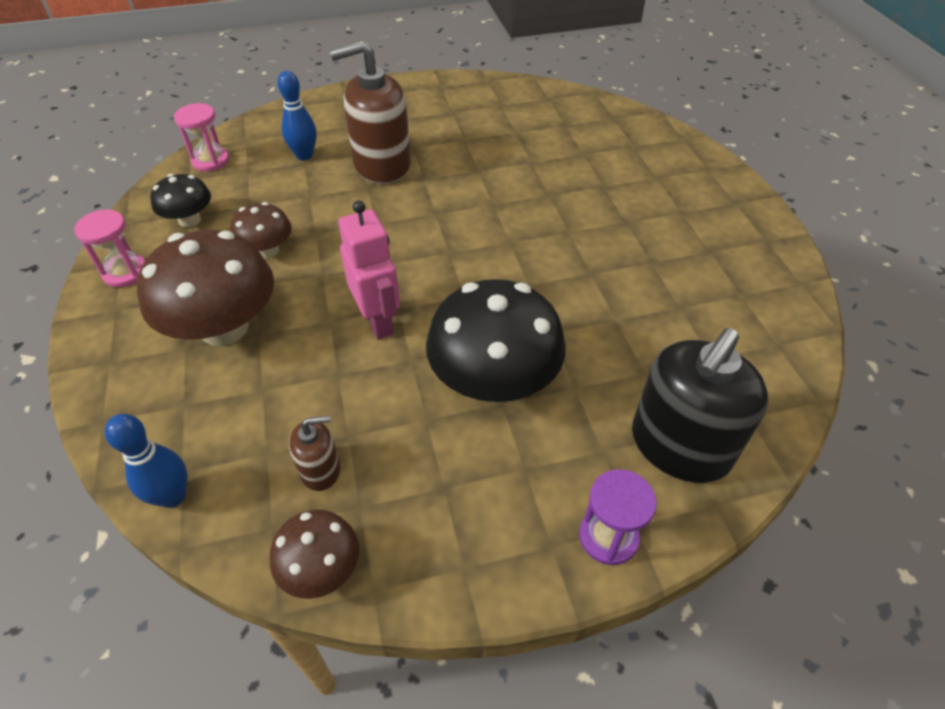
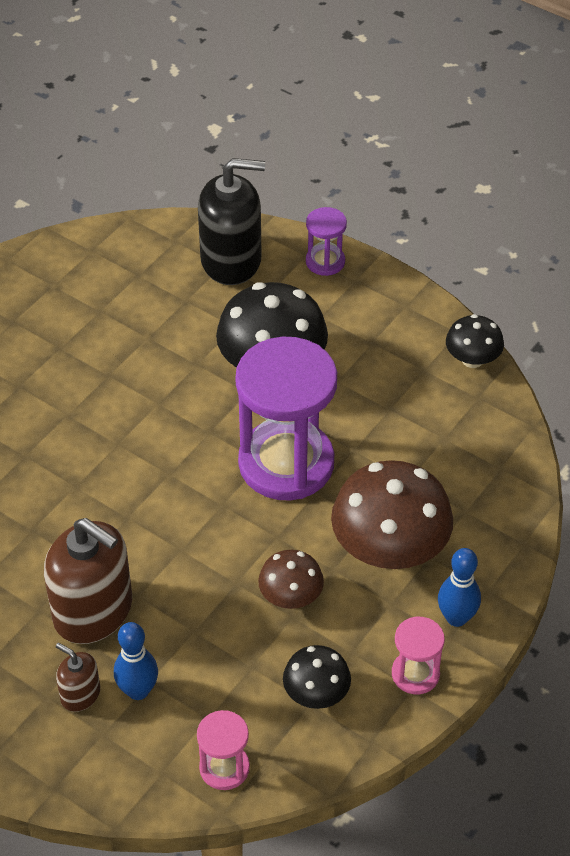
camera: 130 degrees left, 0 degrees up
blue bowling pin [105,414,187,508] -> blue bowling pin moved to [438,548,481,627]
brown mushroom [270,510,359,599] -> black mushroom [446,314,504,368]
brown soap dispenser [289,415,341,491] -> brown soap dispenser moved to [56,643,100,712]
pink robot [339,200,400,339] -> purple hourglass [235,337,337,501]

